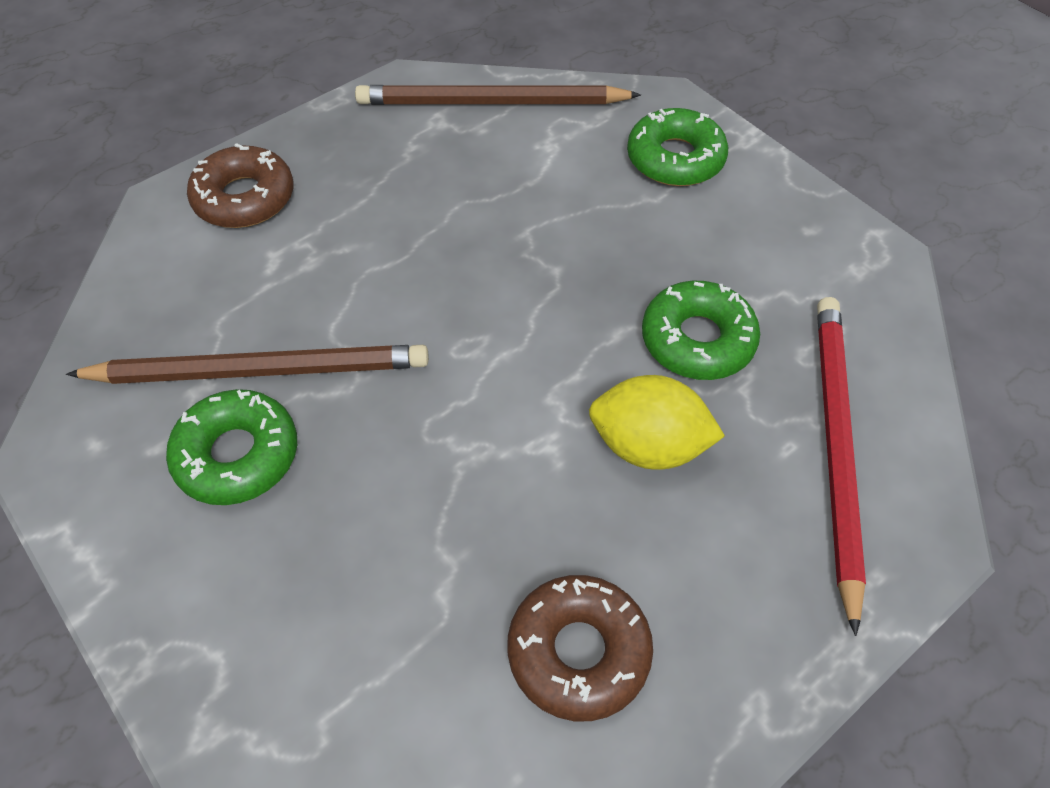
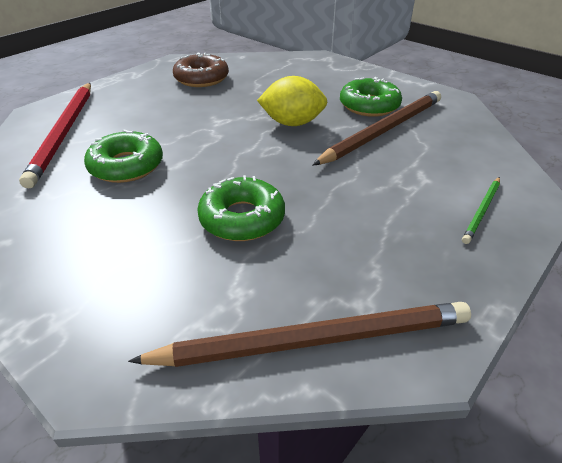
camera: 170 degrees right, 15 degrees down
brown pencil [66,345,429,384] -> brown pencil turned 150 degrees clockwise [312,91,441,166]
brown donut [187,143,293,228] -> green pencil [462,177,500,244]
yellow lemon [589,375,725,470] -> yellow lemon moved to [257,76,327,126]
green donut [627,108,728,186] -> green donut moved to [197,175,285,241]

